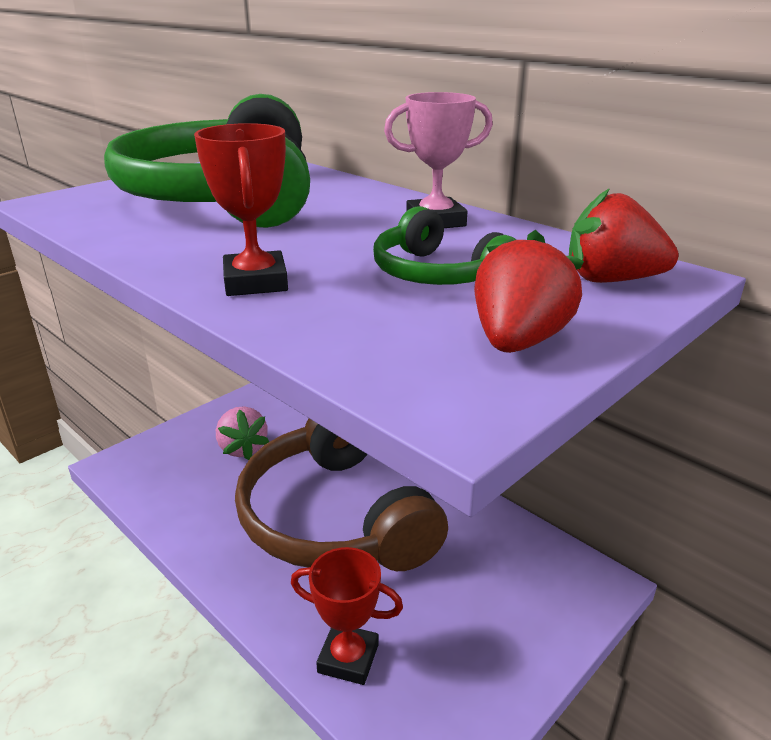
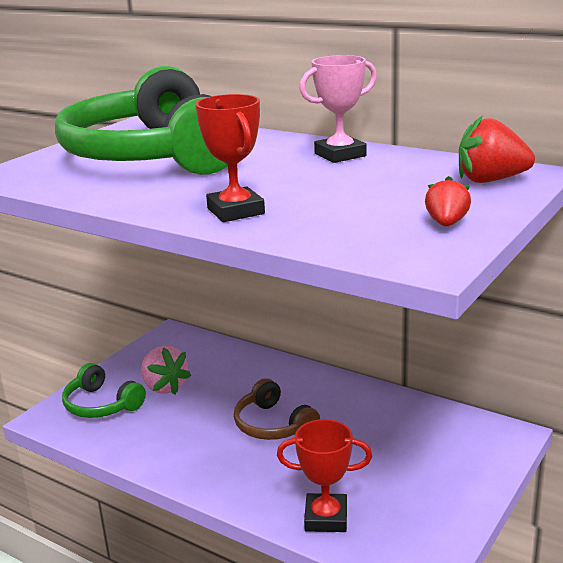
camera: 10 degrees left, 5 degrees down
brown headphones [235,419,448,571] -> brown headphones [234,378,320,440], size x0.46
green headphones [373,206,516,285] -> green headphones moved to [62,363,146,418]
red strawberry [474,230,584,353] -> red strawberry [425,176,471,226], size x0.63

